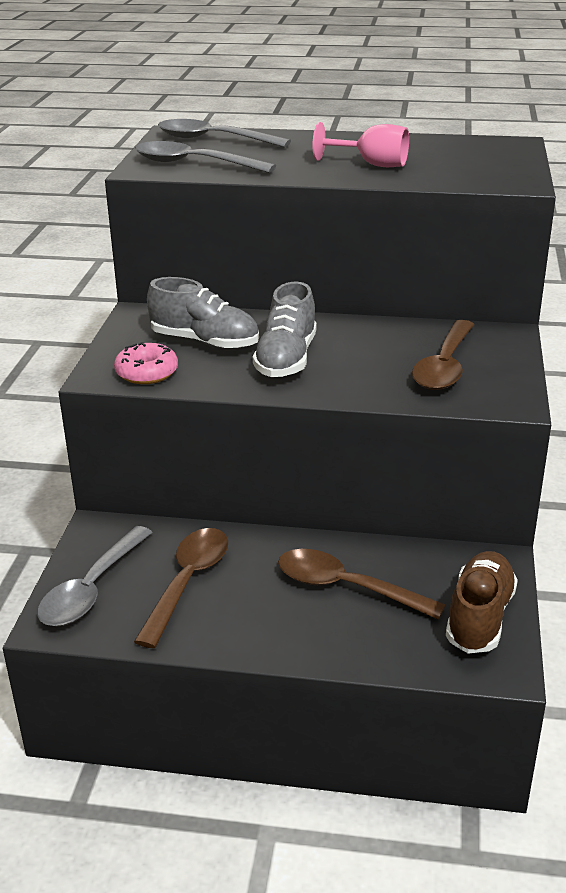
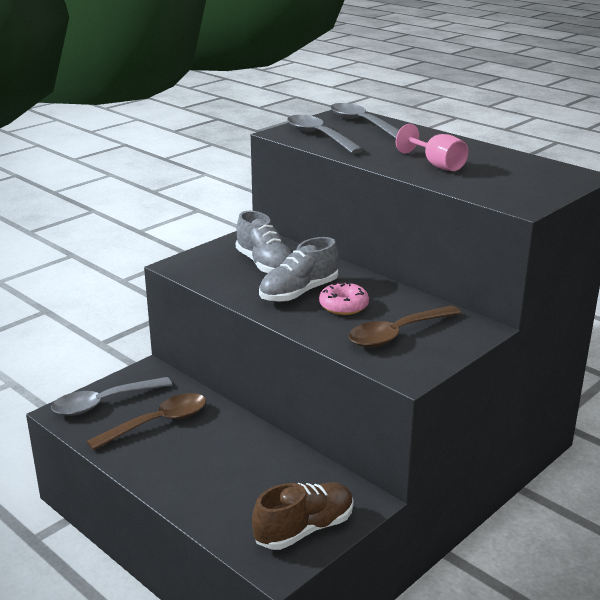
camera: 35 degrees right, 5 degrees down
pink donut [114,342,178,384] -> pink donut moved to [319,282,369,315]
brown spoon [278,549,446,620] -> none

